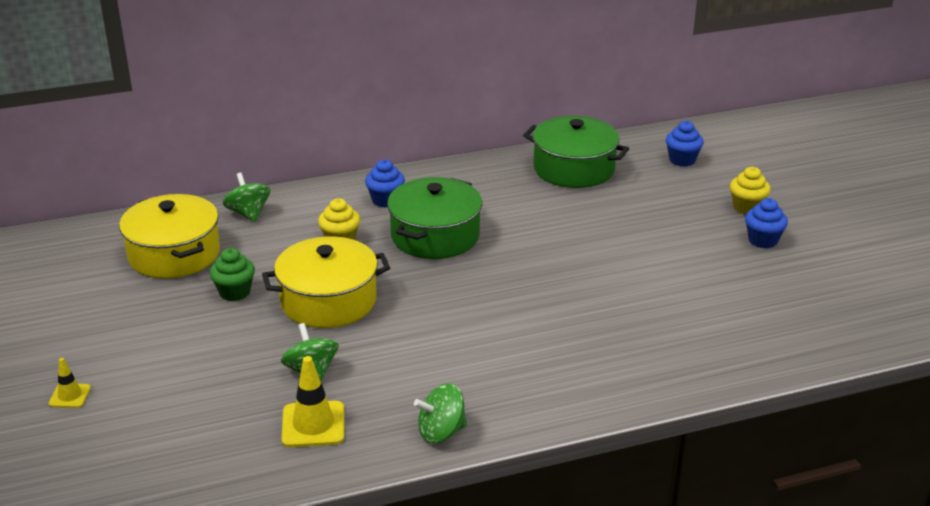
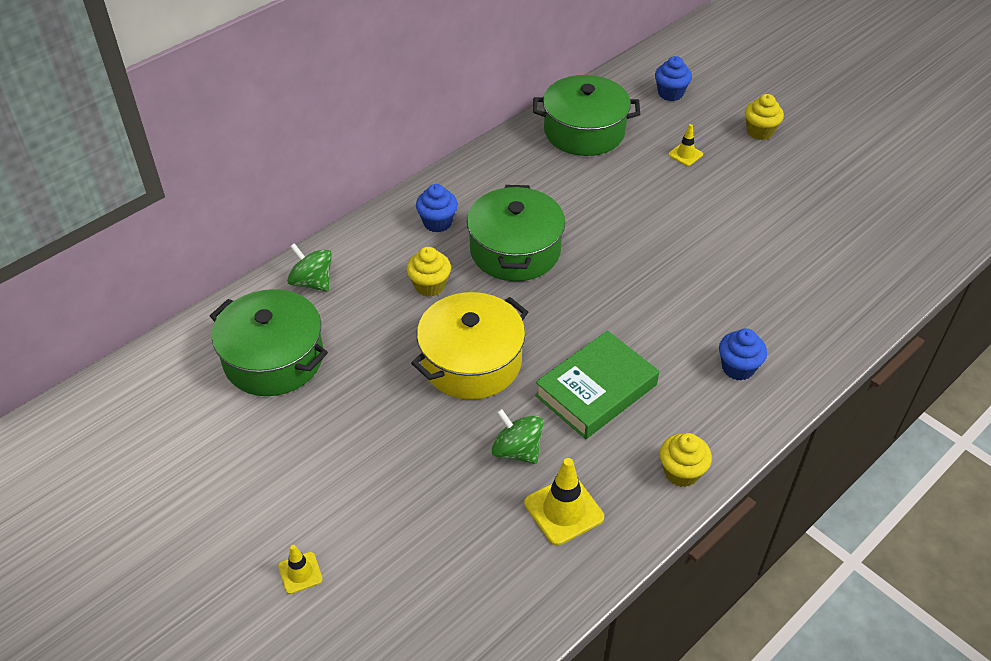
camera: 25 degrees left, 15 degrees up
yellow pot [119,194,220,279] -> green pot [210,289,328,396]
green cupcake [210,248,255,301] -> none
green spinning top [414,383,467,444] -> yellow cupcake [660,433,712,487]
blue cupcake [745,198,788,248] -> blue cupcake moved to [719,328,767,381]
none -> green book [535,330,659,439]
none -> yellow traffic cone [668,124,703,166]

